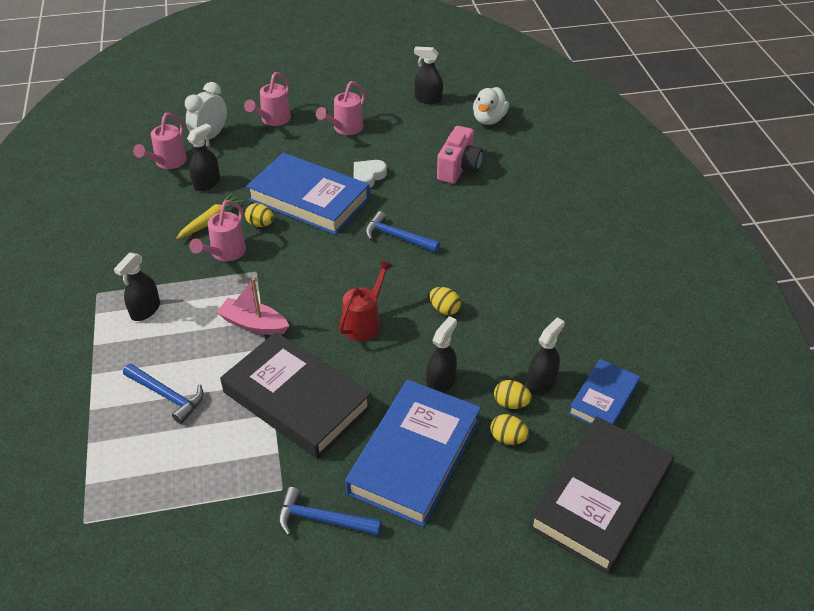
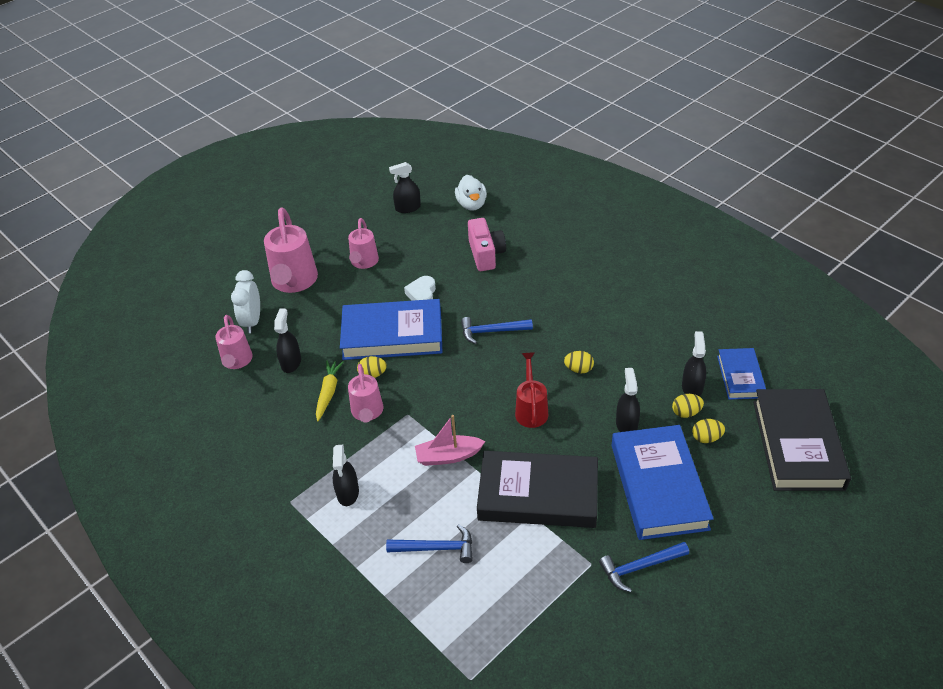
camera: 30 degrees left, 0 degrees up
pink watering can [244,72,291,126] -> pink watering can [264,207,318,293], size x1.64

